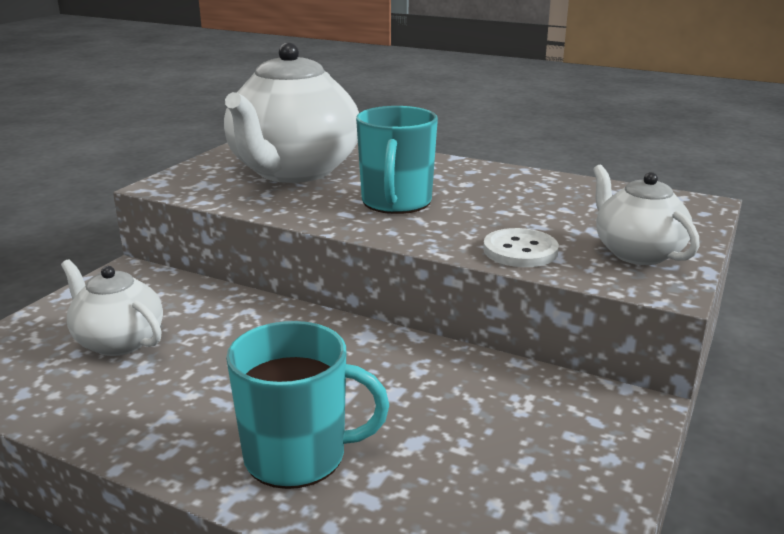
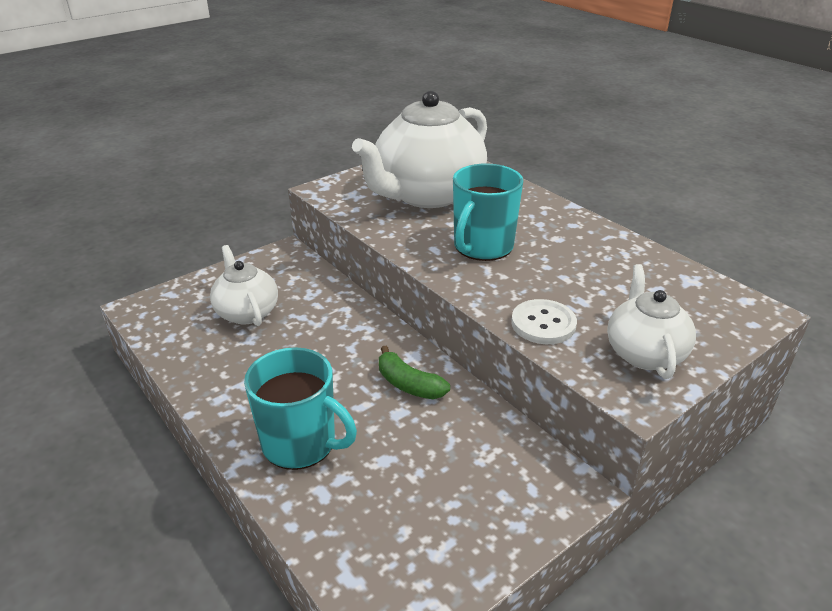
camera: 25 degrees right, 10 degrees up
none -> green banana [379,346,450,399]

